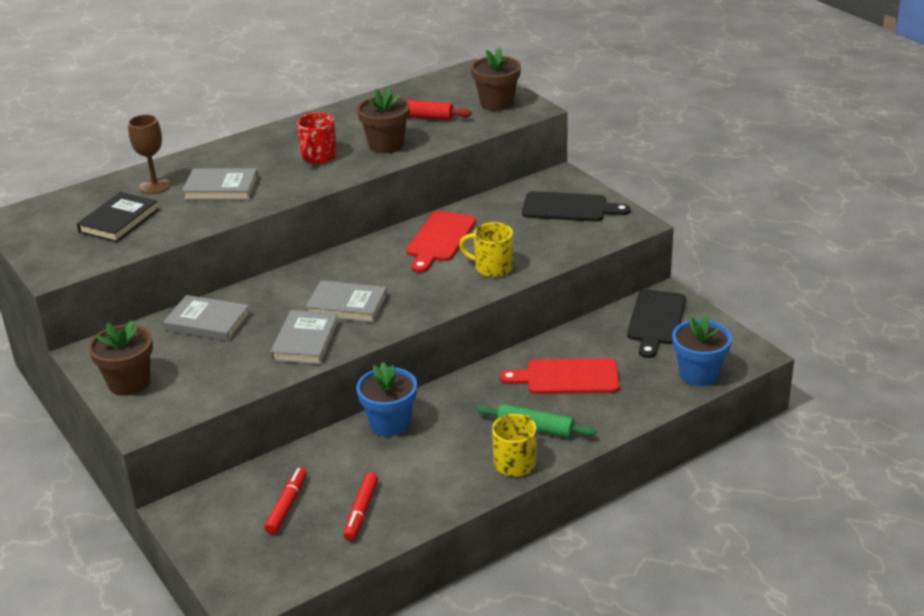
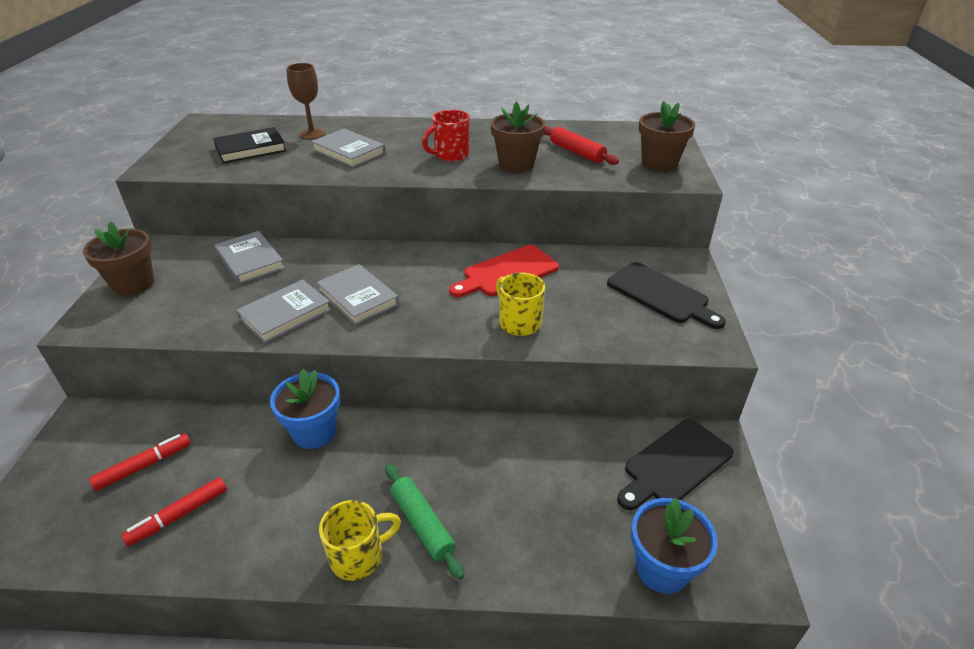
camera: 35 degrees right, 5 degrees up
red cutting board [500,358,619,394] -> none

